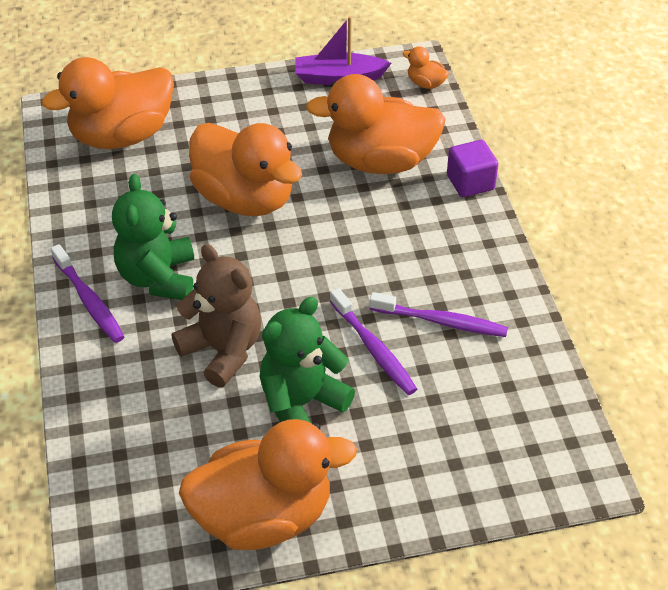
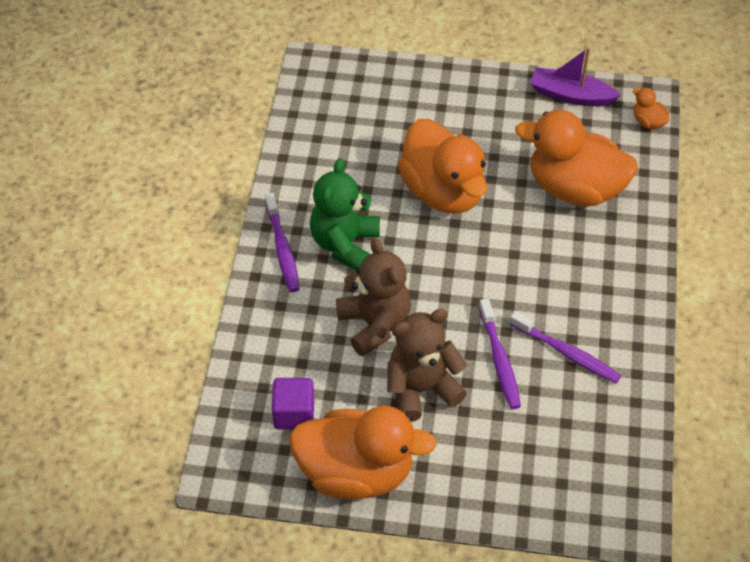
camera: 20 degrees right, 5 degrees up
orange duck [42,57,174,149] -> none
green teddy bear [260,297,355,424] -> brown teddy bear [387,309,467,422]
purple cube [447,140,498,197] -> purple cube moved to [272,378,314,430]

